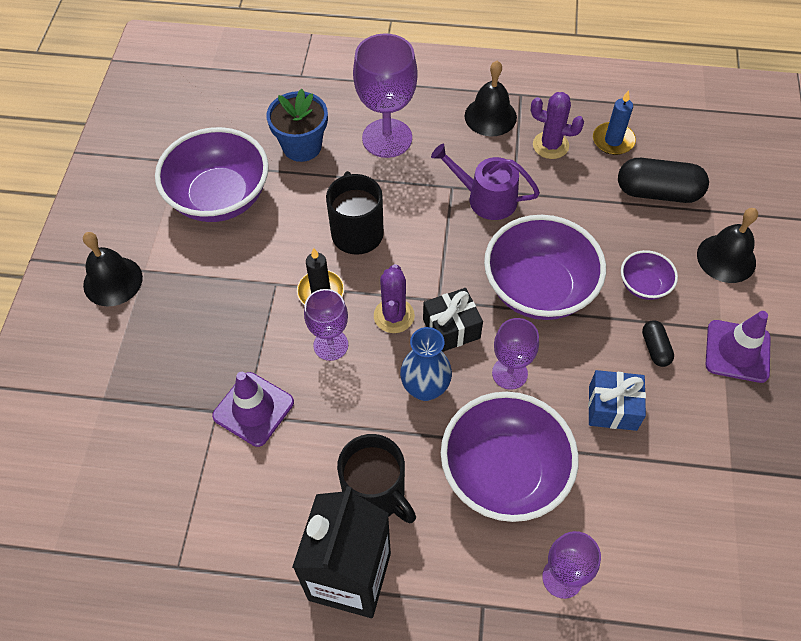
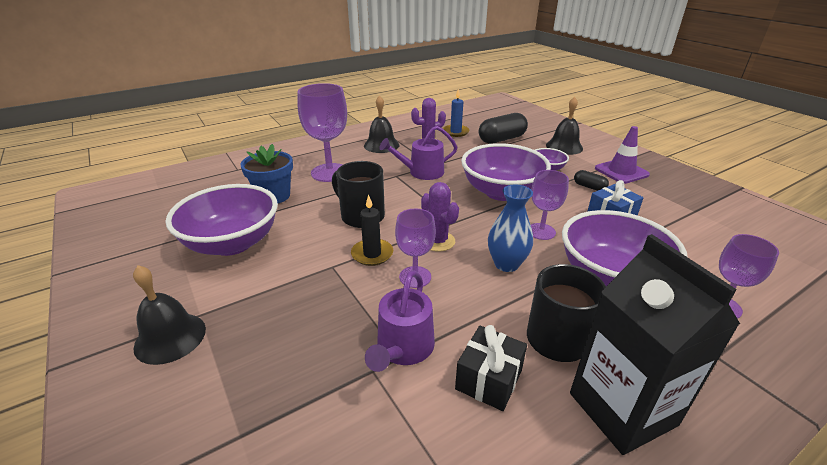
camera: 40 degrees left, 25 degrees down
purple traffic cone [212,372,294,447] -> purple watering can [365,270,435,372]
black gift [423,288,483,352] -> black gift moved to [455,325,527,411]

